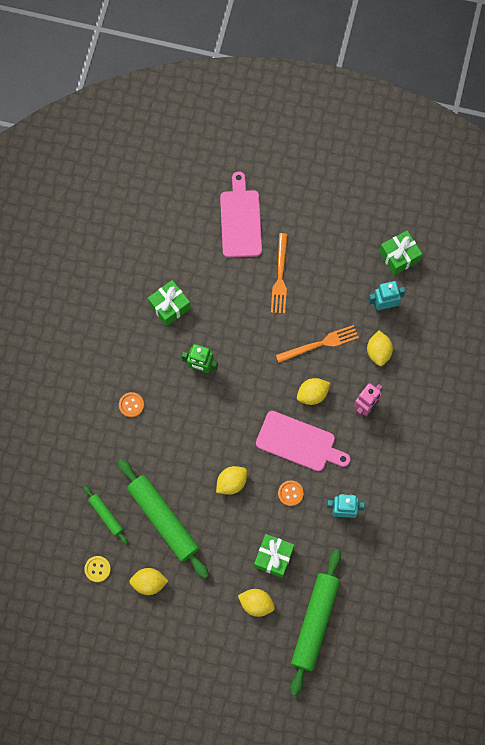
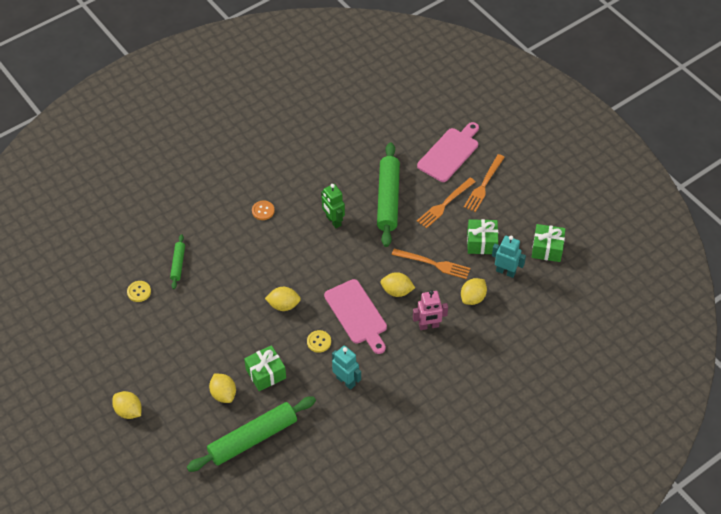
camera: 40 degrees right, 20 degrees down
green rolling pin [118,459,209,579] -> green rolling pin moved to [377,142,400,247]
yellow lemon [129,568,168,595] -> yellow lemon moved to [112,391,142,419]
green gift [148,280,191,326] -> green gift moved to [467,219,498,254]
orange button [278,480,304,506] -> yellow button [307,330,331,353]
none -> orange fork [464,154,505,212]

